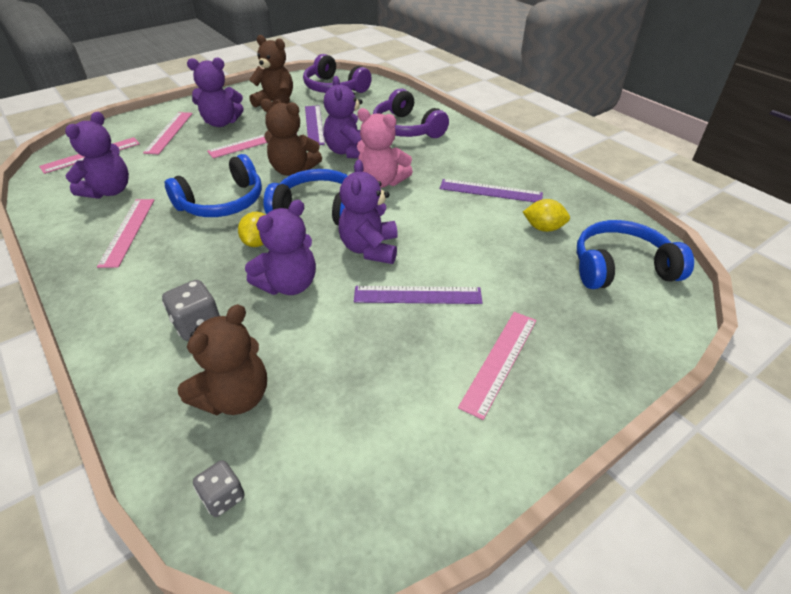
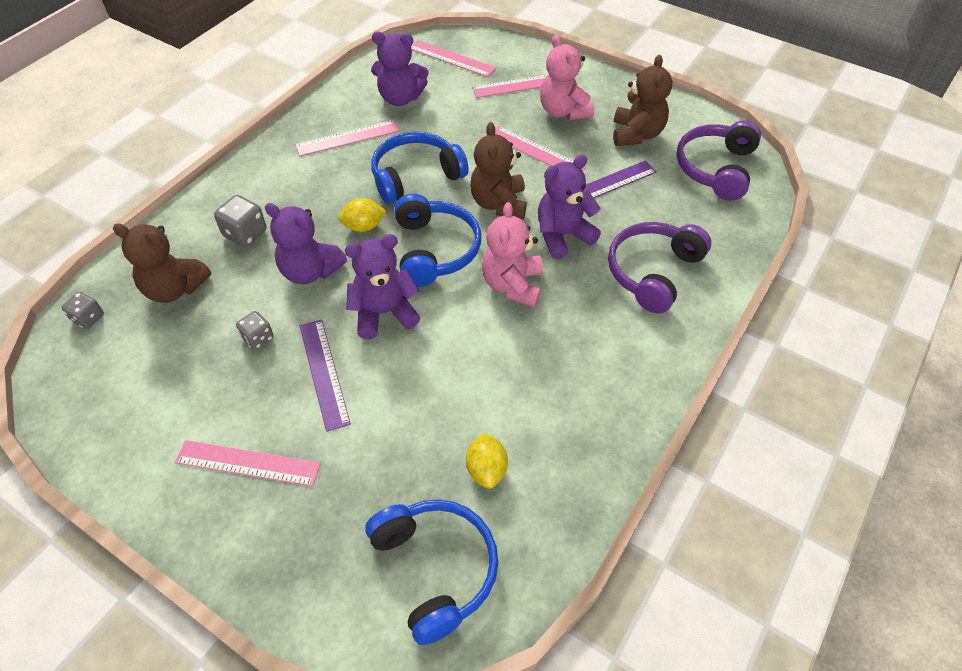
camera: 70 degrees right, 10 degrees up
blue headphones [165,154,262,217] -> blue headphones turned 120 degrees clockwise [371,131,469,204]
purple teddy bear [187,57,244,127] -> pink teddy bear [540,35,594,120]
purple ruler [440,179,543,202] -> none
none -> grey dice [236,311,274,350]

